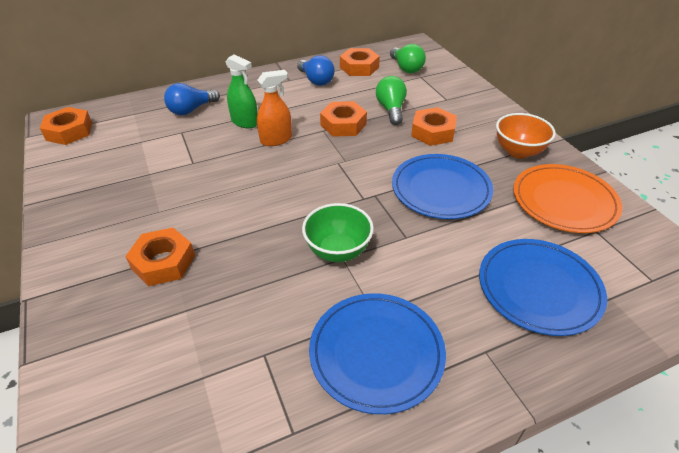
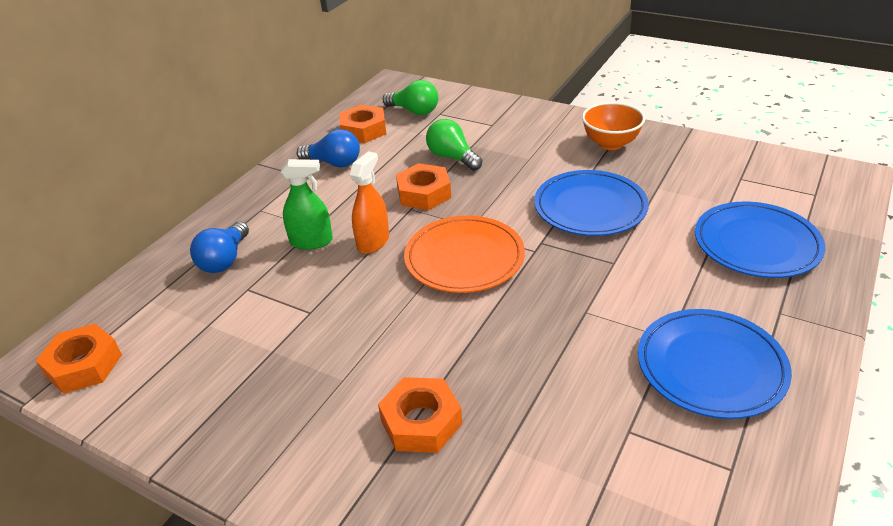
camera: 35 degrees left, 5 degrees down
green bowl [302,203,374,262] -> none
orange nut [411,107,457,146] -> none
orange plate [513,164,622,233] -> orange plate moved to [404,216,525,293]

